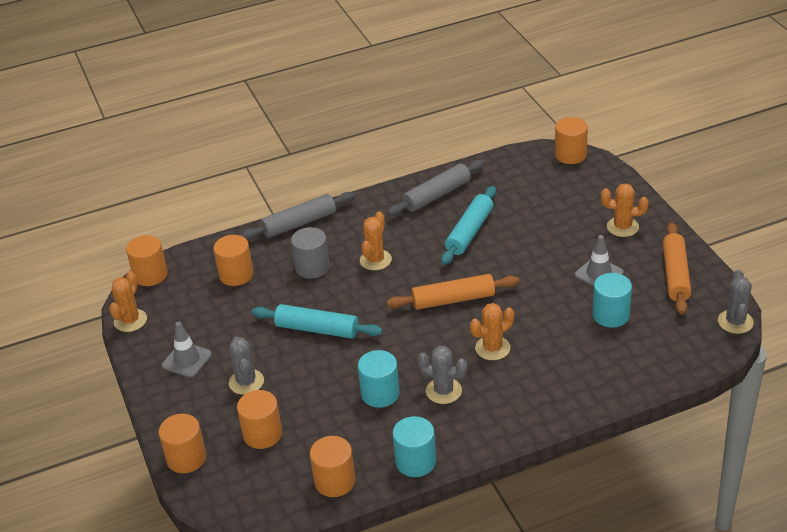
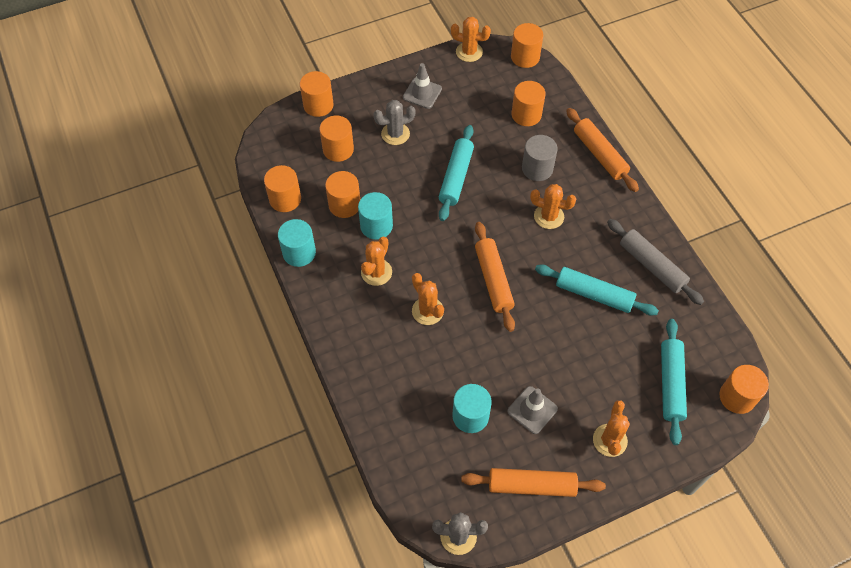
camera: 85 degrees right, 20 degrees up
grey rolling pin [241,192,355,240] -> orange rolling pin [566,108,639,192]
grey cactus [418,346,467,404] -> orange cactus [361,236,392,286]
none -> orange cylinder [325,171,360,218]
none -> turquoise rolling pin [661,319,687,445]

